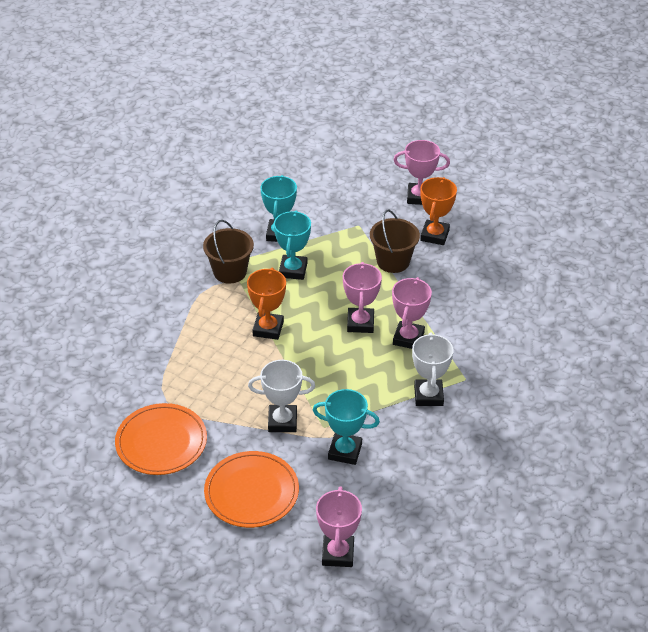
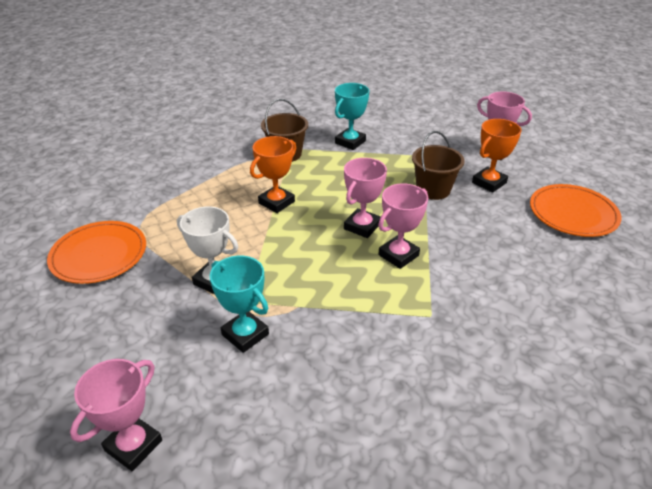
camera: 30 degrees right, 5 degrees down
orange plate [204,451,299,528] -> orange plate moved to [530,184,622,237]
turquoise trophy [274,211,311,280] -> none
white trophy [412,332,454,406] -> none

